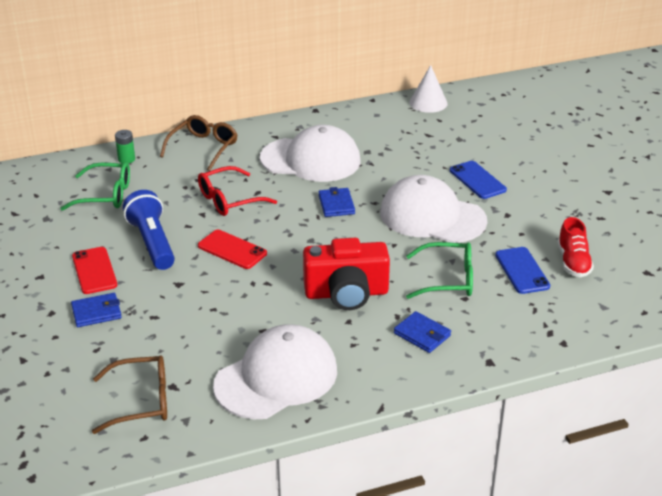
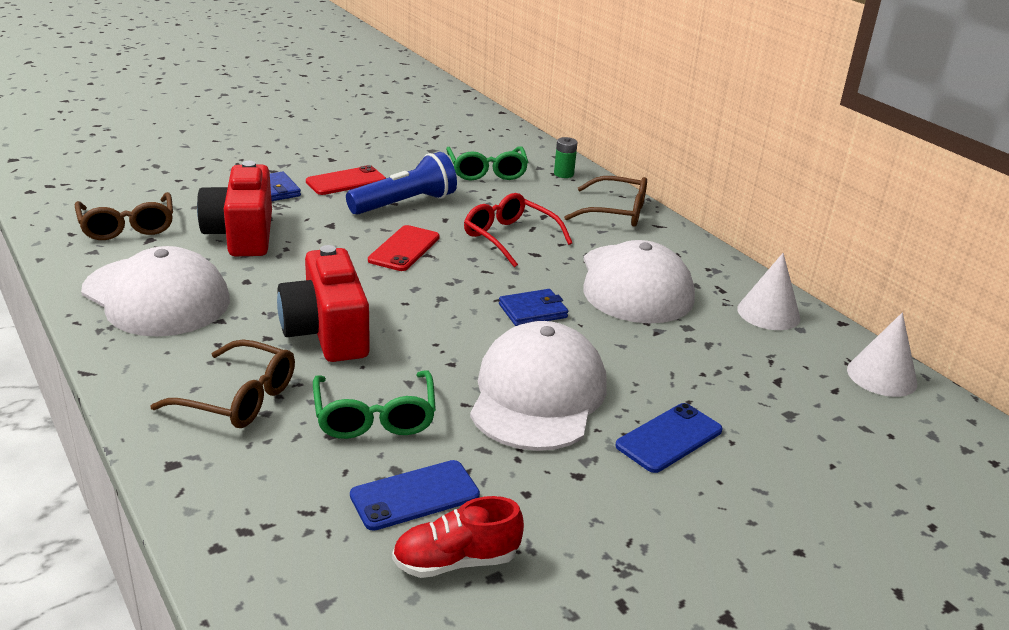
camera: 75 degrees right, 5 degrees down
blue wallet [394,311,451,353] -> brown glasses [150,339,295,428]
none -> red camera [197,161,272,256]
none -> white cone [737,253,801,330]

